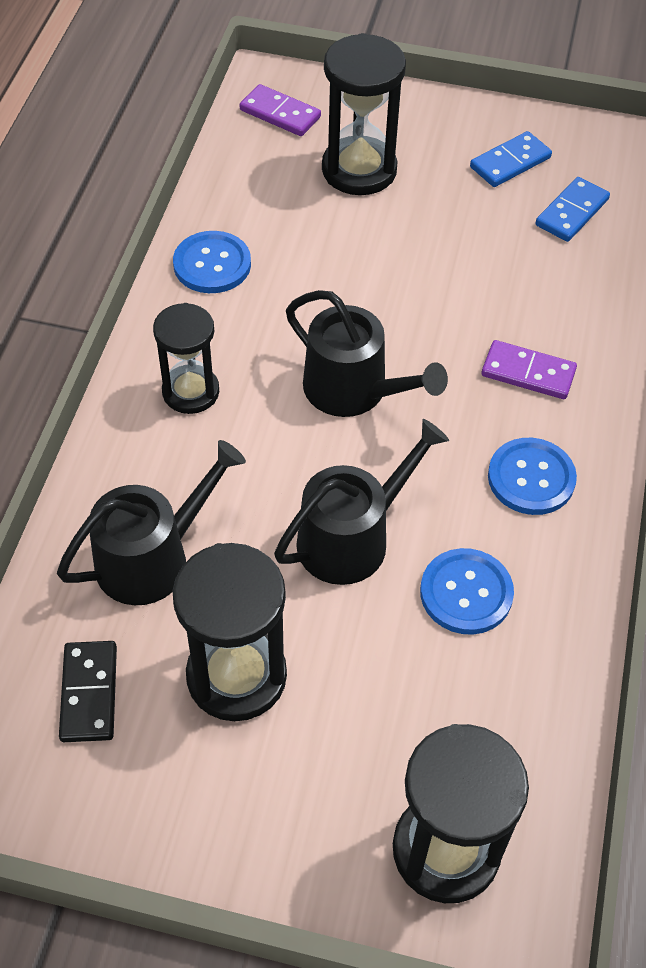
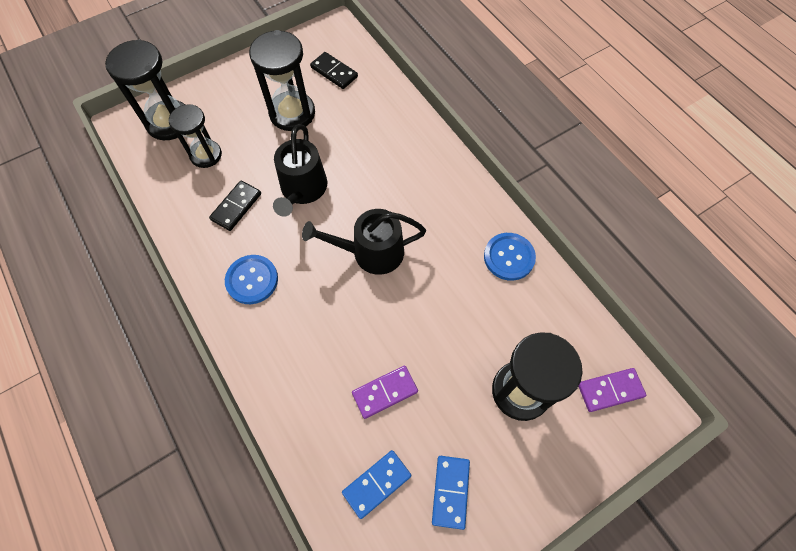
camera: 135 degrees right, 10 degrees up
black watering can [57,440,246,605] -> none
black hourglass [153,303,219,414] -> black hourglass moved to [168,104,222,168]
blue button [420,548,514,635] -> black domino [209,180,261,231]
purple domino [482,340,577,399] -> purple domino moved to [352,366,418,419]
blue domino [536,177,610,242] -> blue domino turned 60 degrees clockwise [342,450,411,519]

